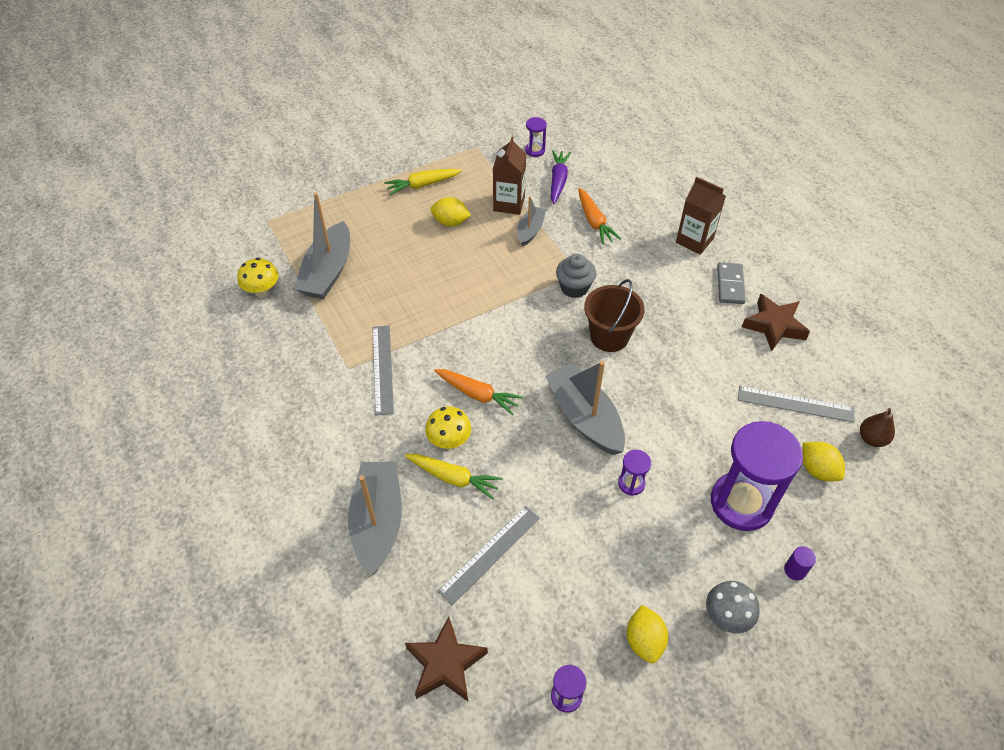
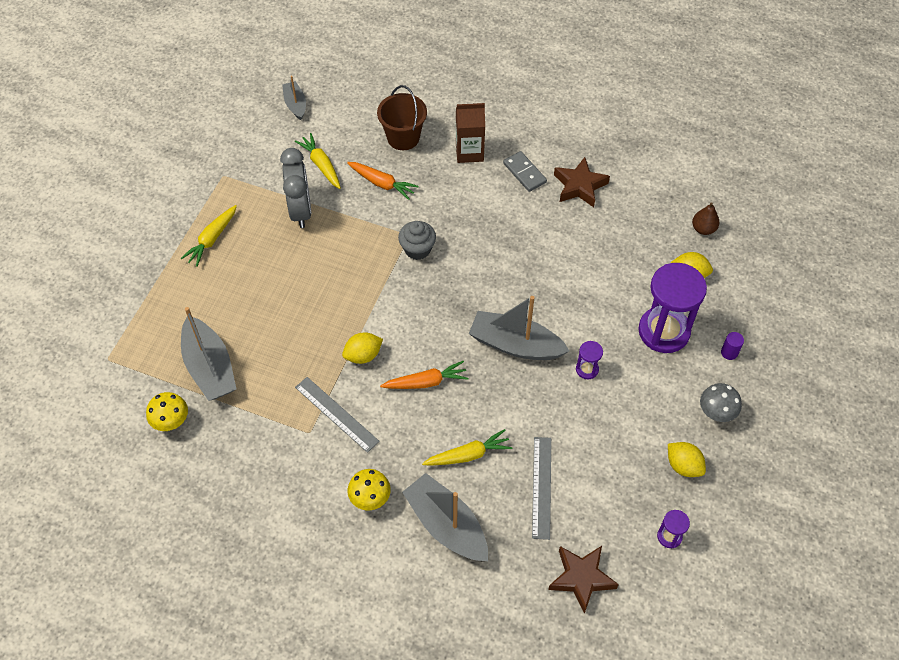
camera: 40 degrees left, 5 degrees up
yellow mushroom [425,406,471,449] -> yellow mushroom moved to [348,469,391,510]
yellow lemon [430,197,471,227] -> yellow lemon moved to [342,333,383,364]
brown carton [493,136,526,215] -> grey clock [280,148,311,228]
grey boat [517,196,546,247] -> grey boat moved to [282,75,306,120]
purple hourglass [525,117,547,157] -> none
purple carrot [551,150,571,204] -> yellow carrot [295,133,341,189]
brown bucket [584,279,645,352] -> brown bucket moved to [377,85,427,150]
grey ruler [738,386,854,423] -> none

